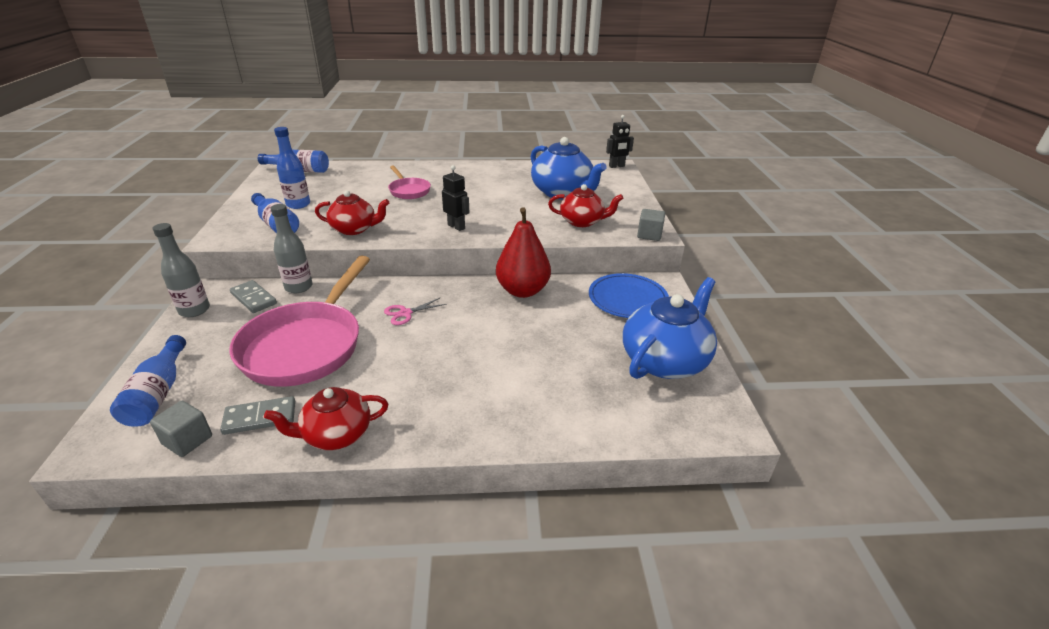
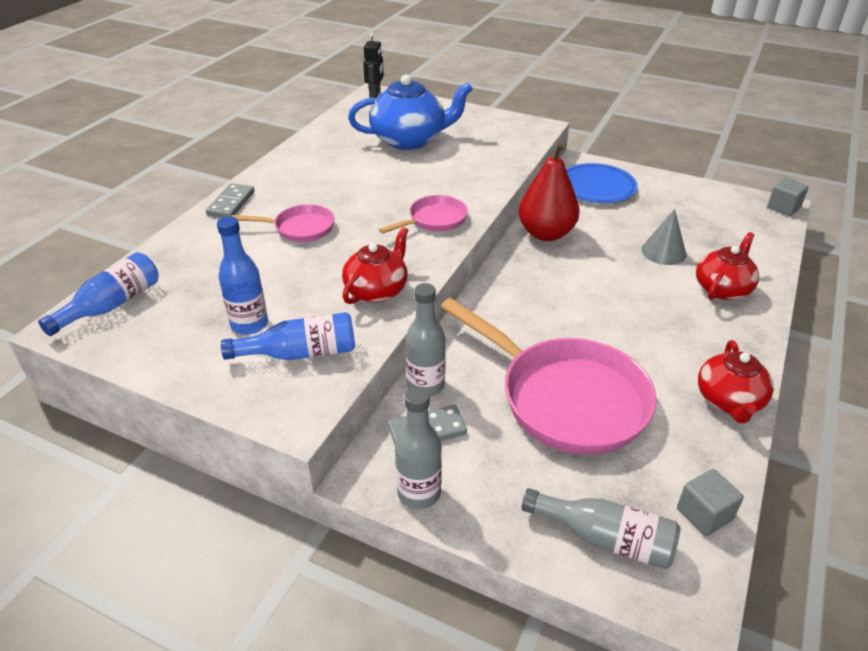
camera: 60 degrees left, 5 degrees up
blue bottle [110,335,186,427] -> grey bottle [522,488,680,569]
grey domino [220,396,295,435] -> grey domino moved to [206,183,255,218]
pink scissors [384,297,447,325] -> none
black robot [442,165,470,231] -> pink pan [379,195,468,234]
red teapot [548,184,624,227] -> red teapot moved to [696,232,759,300]
blue teapot [623,277,717,379] -> none
grey cube [637,209,665,241] -> grey cube moved to [767,178,809,216]
none -> grey cone [641,209,686,265]

